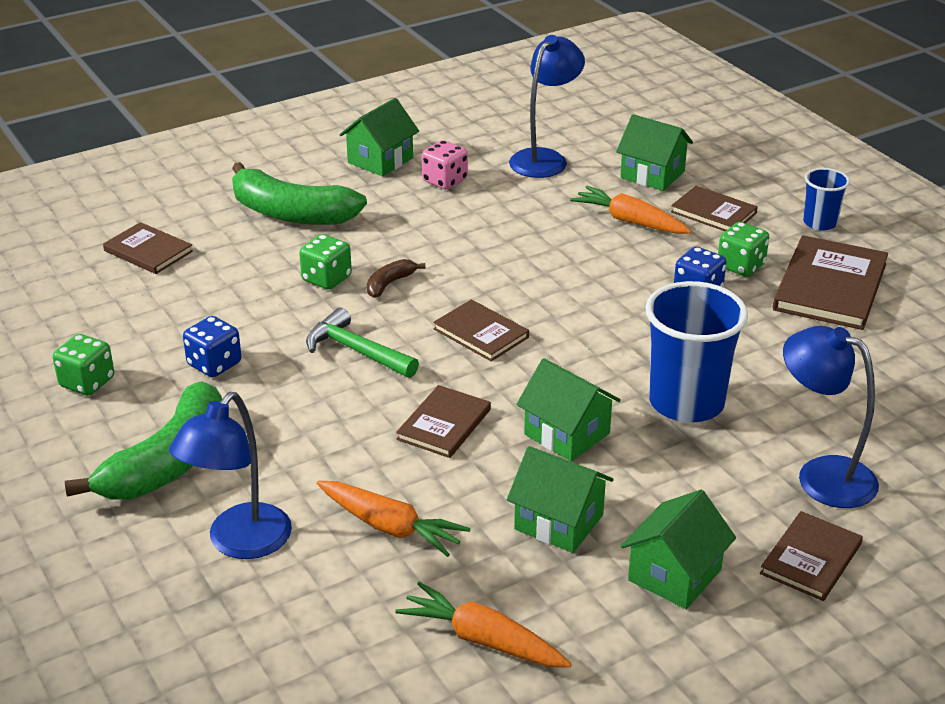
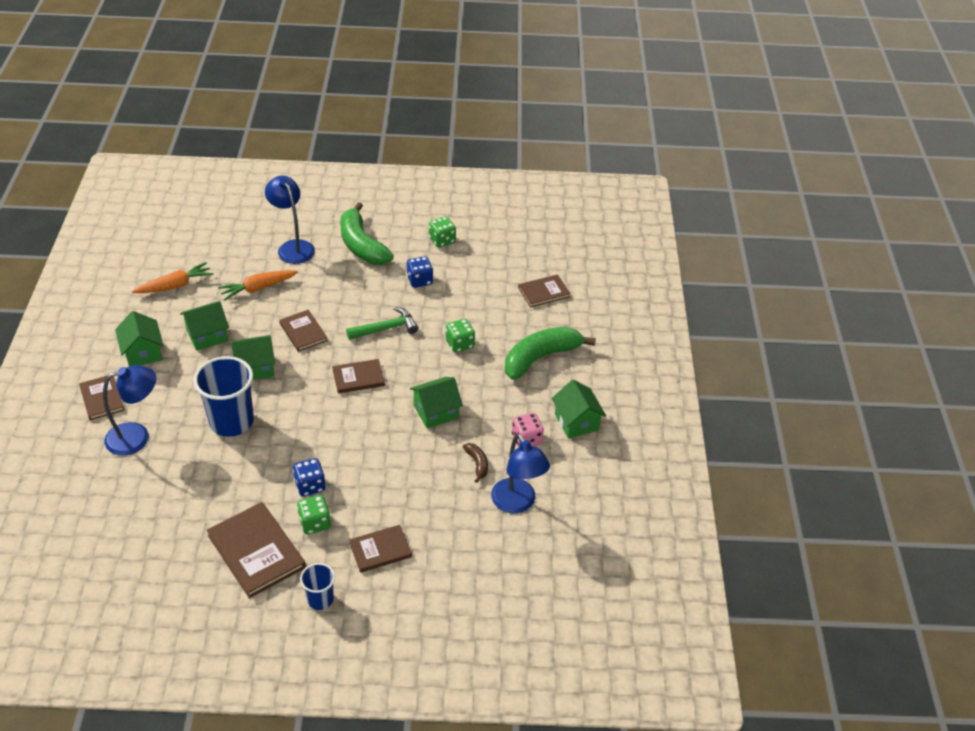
camera: 120 degrees right, 10 degrees up
brown banana [367,259,426,298] -> brown banana moved to [463,443,488,483]
orange carrot [570,186,691,234] -> none
green house [616,114,693,191] -> green house moved to [410,377,463,428]

